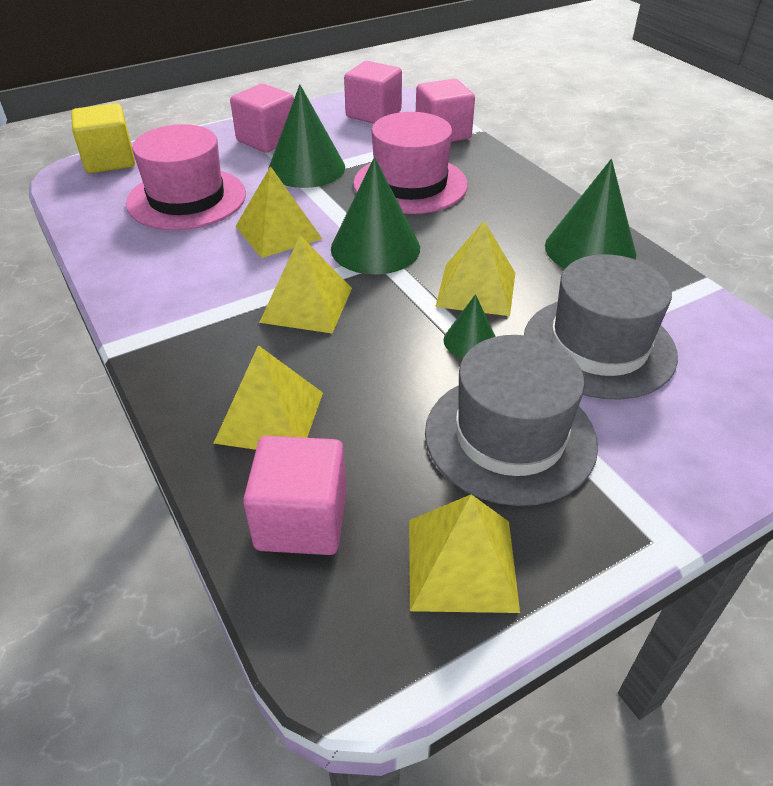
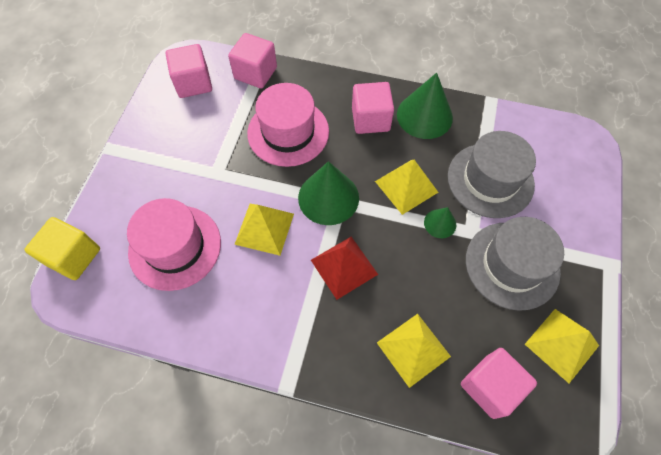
camera: 45 degrees left, 20 degrees up
pink cube [230,84,294,153] -> pink cube moved to [352,82,394,134]
yellow pyramid [259,236,352,333] -> red pyramid [311,237,378,300]
green cone [268,84,345,188] -> none

